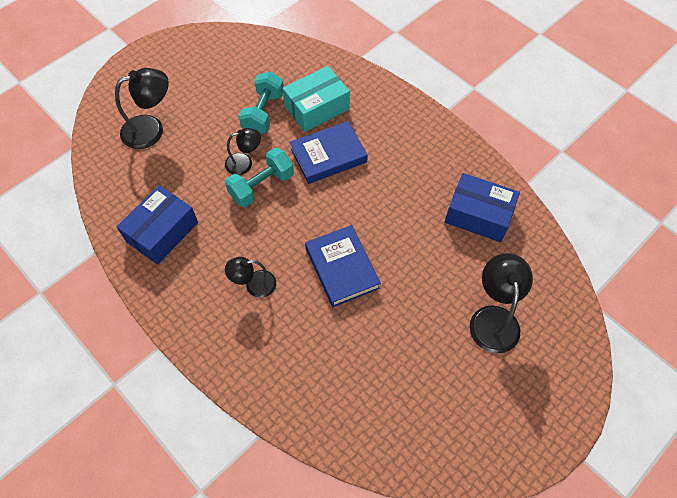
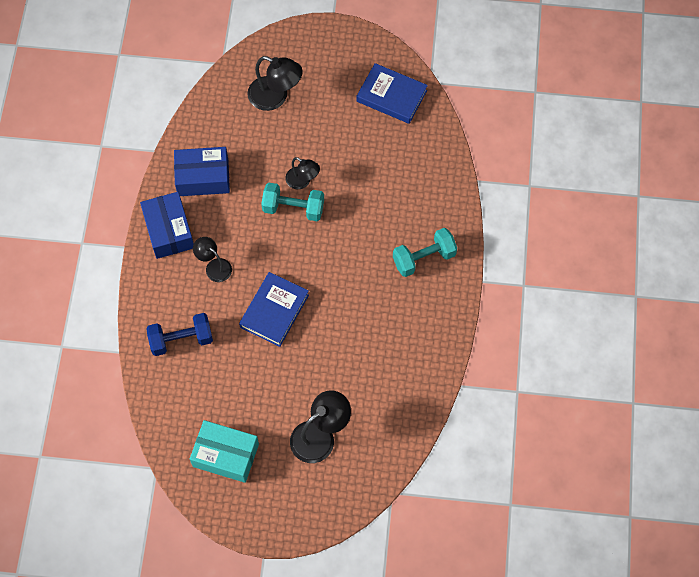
camera: 50 degrees right, 5 degrees up
turquoise dumbbell [239,71,284,134] -> turquoise dumbbell moved to [393,228,457,277]
turquoise box [282,66,350,132] -> turquoise box moved to [190,420,259,483]
blue book [290,121,368,184] -> blue book moved to [357,63,428,124]
blue box [445,173,520,242] -> blue box moved to [140,192,194,259]
none -> blue dumbbell [146,313,213,356]

